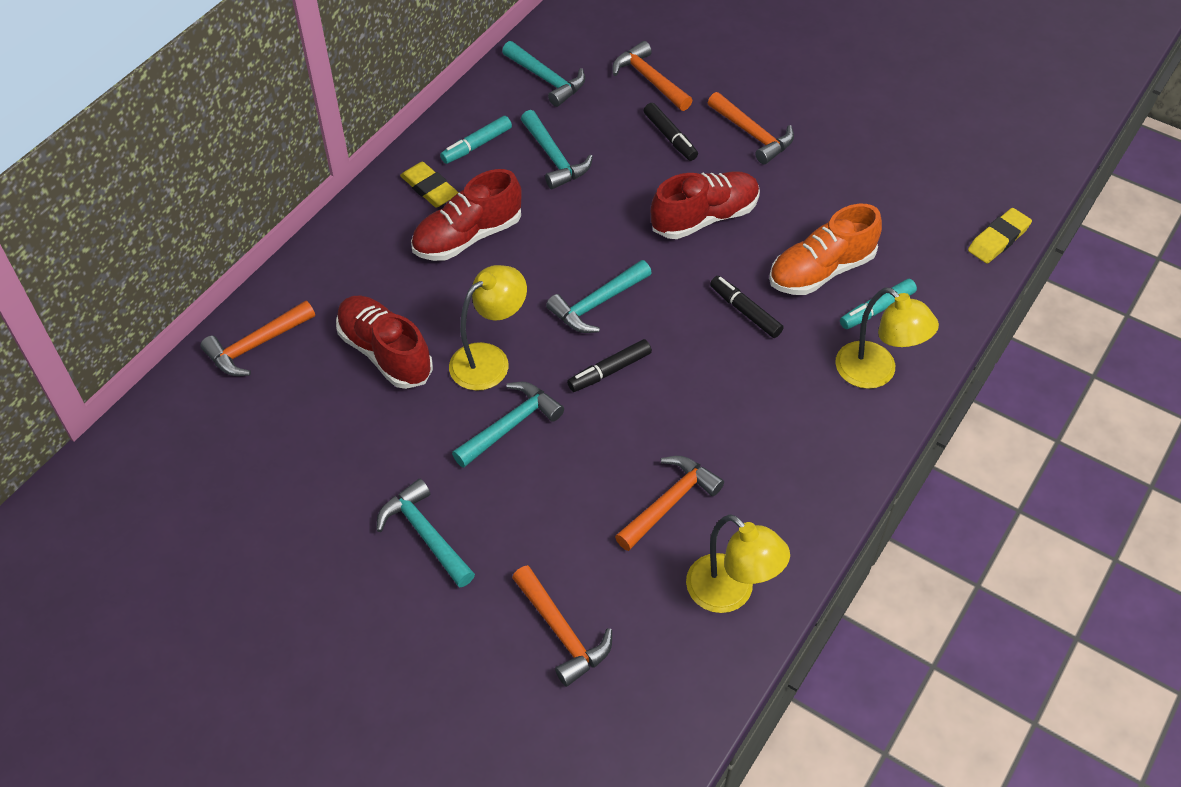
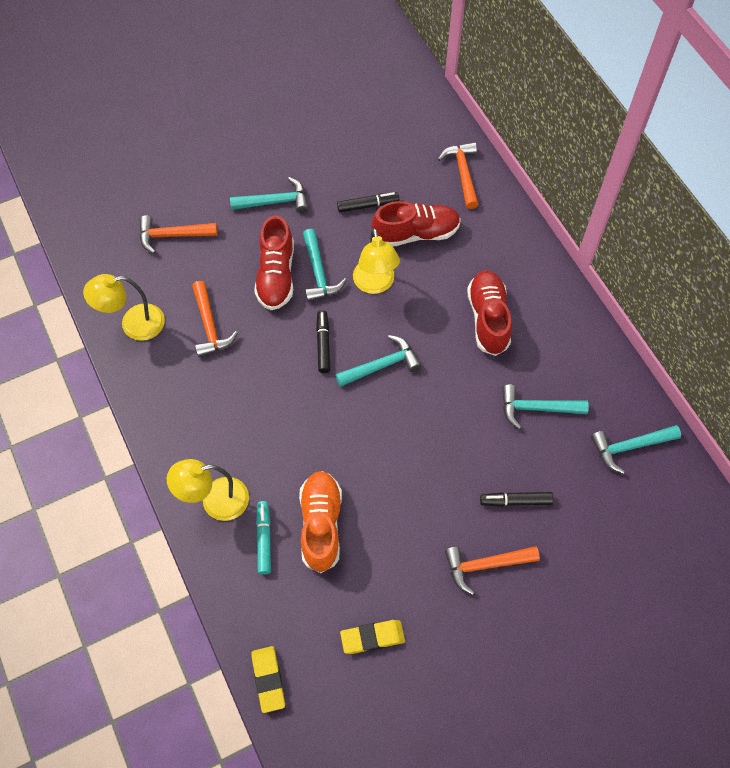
camera: 120 degrees right, 10 degrees up
yellow eraser [400,162,459,208] -> yellow eraser moved to [340,620,405,654]
turquoise marker [440,116,512,164] -> none
turquoise hammer [546,260,652,333] -> turquoise hammer turned 75 degrees clockwise [336,335,421,387]
orange hammer [612,41,693,111] -> none
red shoe [651,171,760,239] -> red shoe moved to [254,215,294,310]
black marker [710,276,784,338] -> black marker moved to [337,192,399,212]

